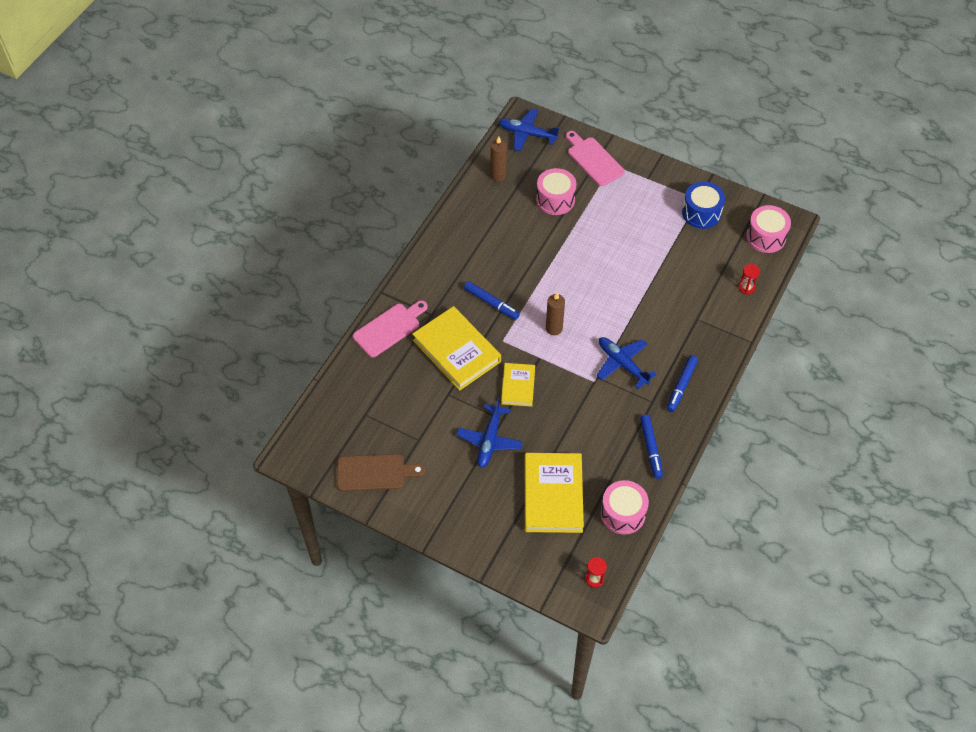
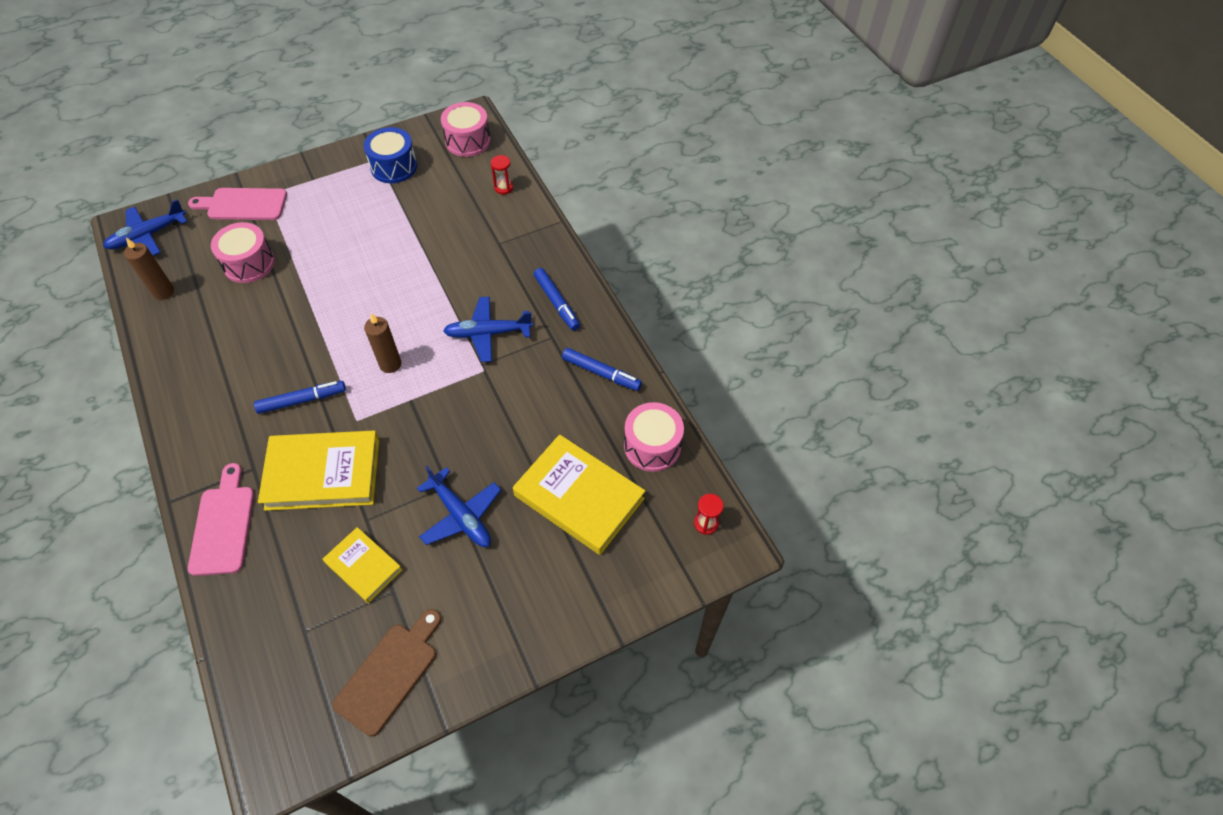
camera: 55 degrees left, 0 degrees up
yellow book [501,363,535,407] -> yellow book moved to [323,527,402,603]

